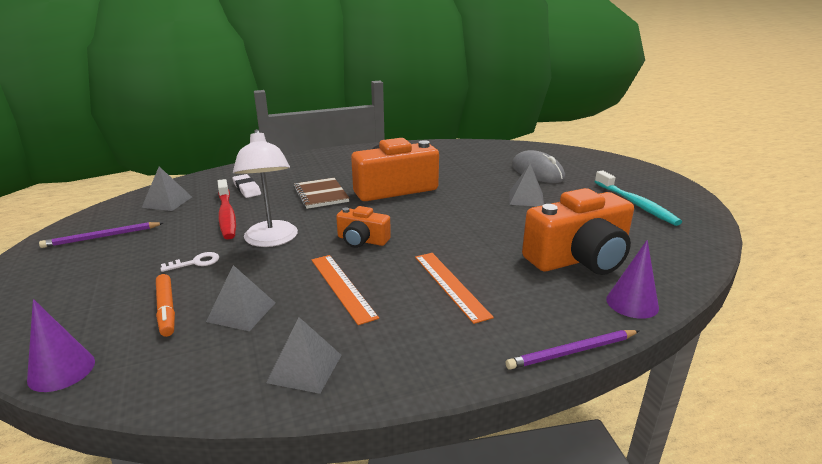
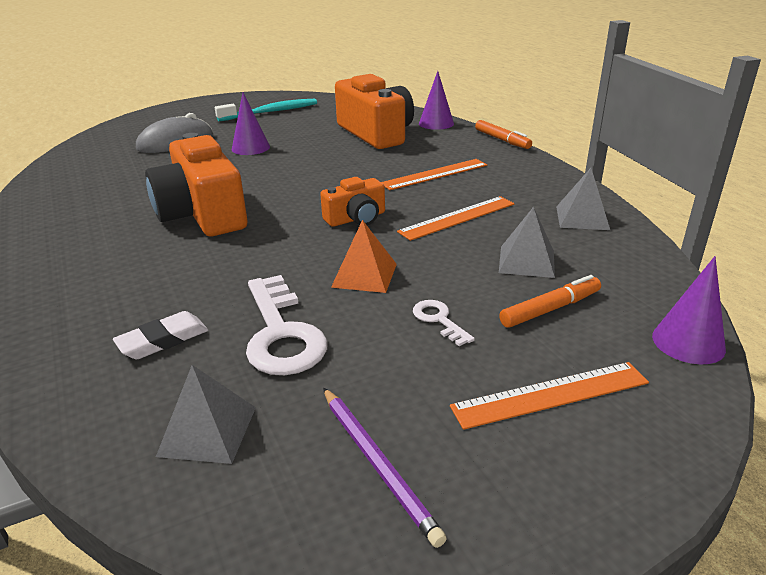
camera: 95 degrees left, 5 degrees up
red toothbrush [218,179,236,239] -> white key [246,275,328,375]
white lamp [233,129,298,247] -> orange pyramid [331,220,397,293]
brown notebook [294,178,349,209] -> none
orange camera [336,206,391,248] -> orange camera turned 45 degrees clockwise [320,177,385,227]
purple pencil [506,330,639,370] -> orange marker [475,120,532,149]
grey pyramid [509,163,544,207] -> purple cone [232,92,270,155]
none -> orange ruler [450,362,649,430]

